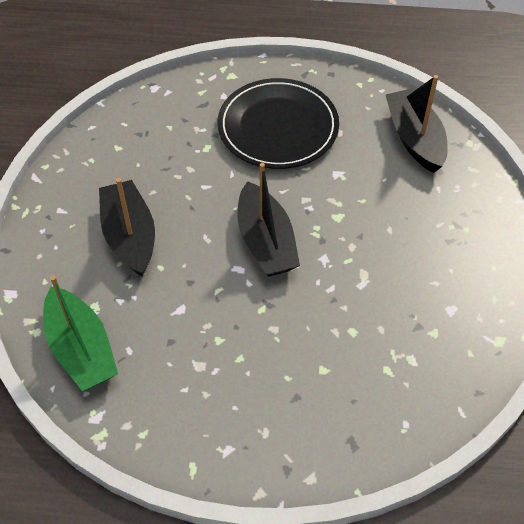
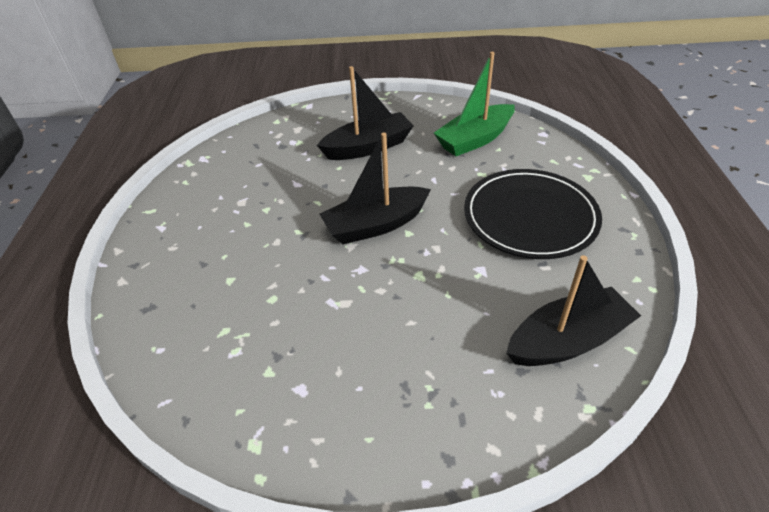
camera: 85 degrees right, 10 degrees down
green boat [43,275,118,391] -> green boat moved to [434,52,515,156]

